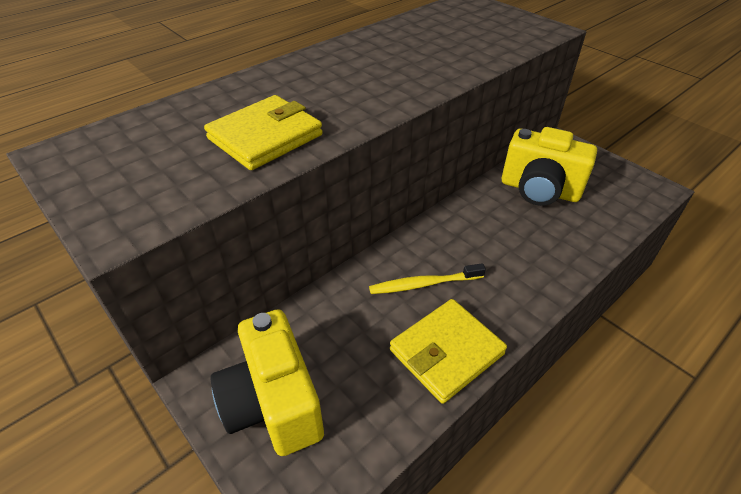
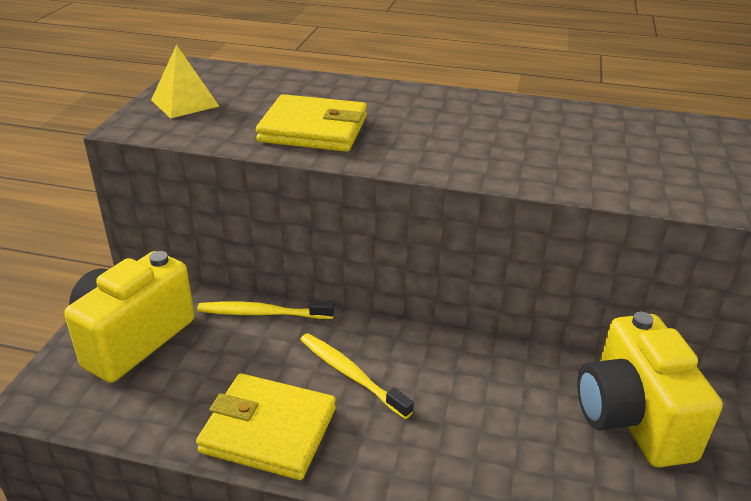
camera: 55 degrees right, 10 degrees down
none -> yellow pyramid [151,45,219,118]
none -> yellow toothbrush [197,300,334,319]

